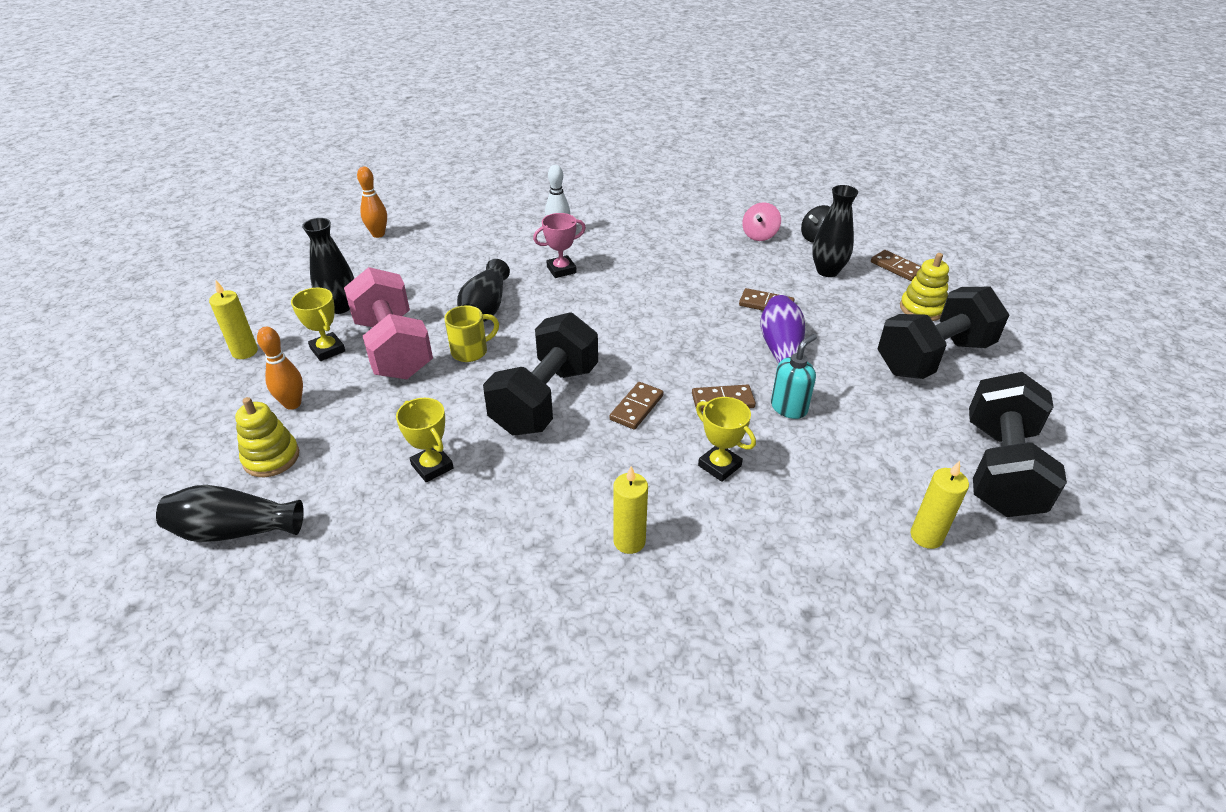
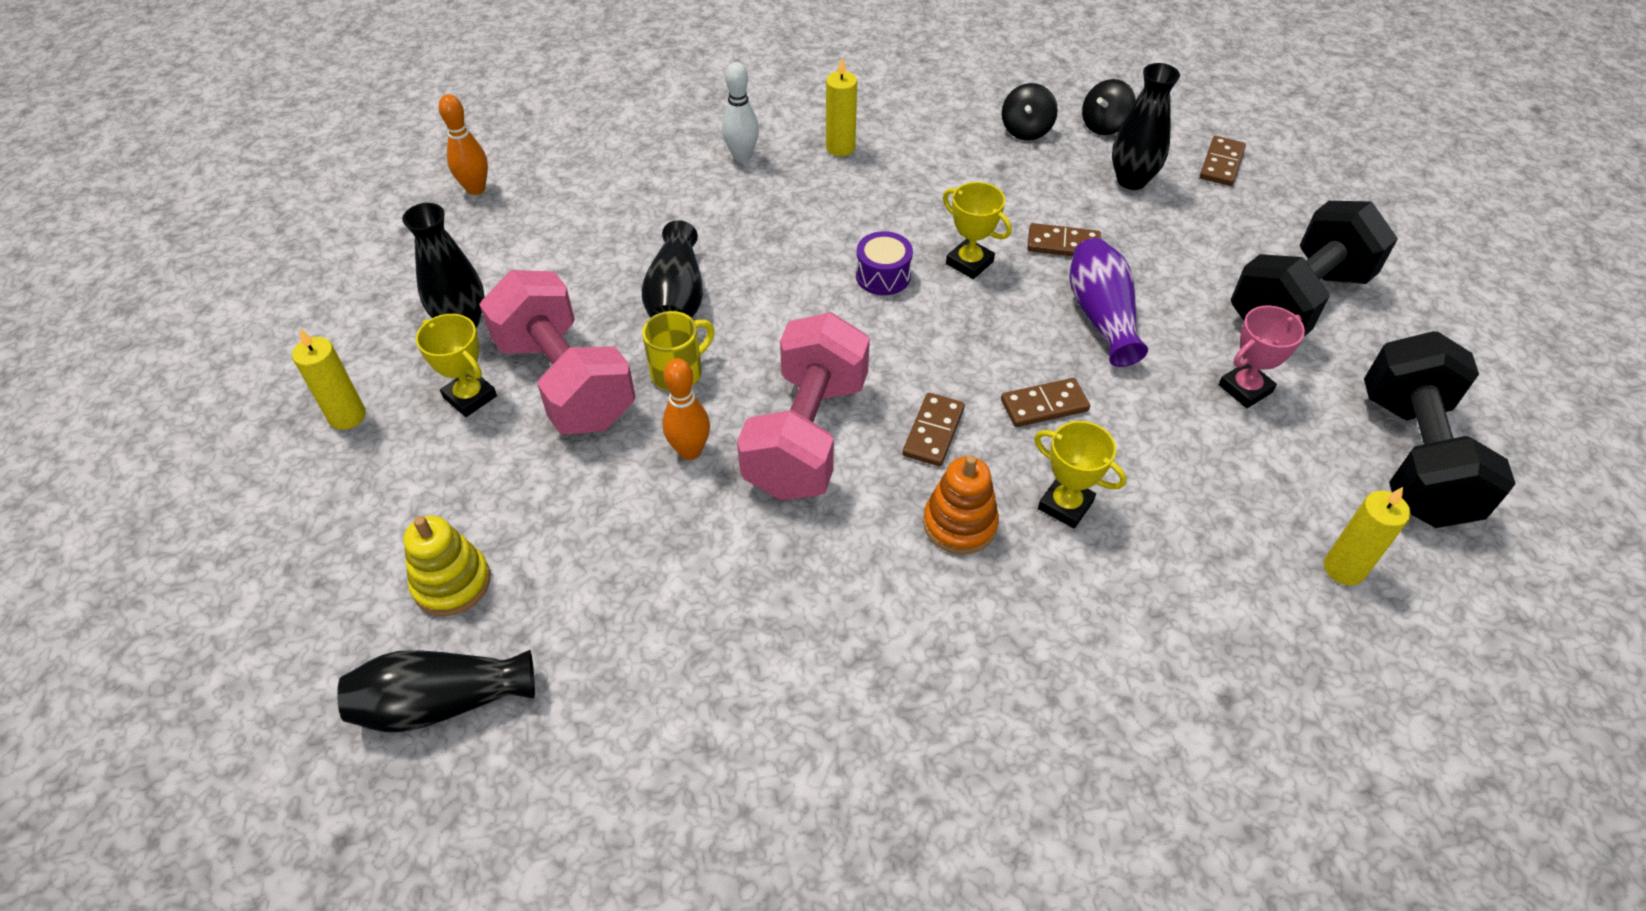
camera: 10 degrees left, 10 degrees up
orange bowling pin [257,327,303,410] -> orange bowling pin moved to [662,358,710,460]
yellow trophy [396,398,454,482] -> yellow trophy moved to [943,182,1011,279]
black dumbbell [483,312,598,435] -> pink dumbbell [737,312,870,500]
pink trophy [533,213,586,278] -> pink trophy moved to [1219,306,1305,408]
yellow candle [613,466,648,554] -> yellow candle moved to [826,58,857,156]
pink spinning top [742,202,781,241] -> black spinning top [1002,83,1058,140]
turquoise soap dispenser [771,334,817,419] -> none
brown domino [871,250,921,281] -> brown domino turned 75 degrees clockwise [1200,136,1246,186]
yellow stacking toy [900,253,949,321] -> none
none -> purple drum [856,231,913,295]
none -> orange stacking toy [923,455,999,554]

